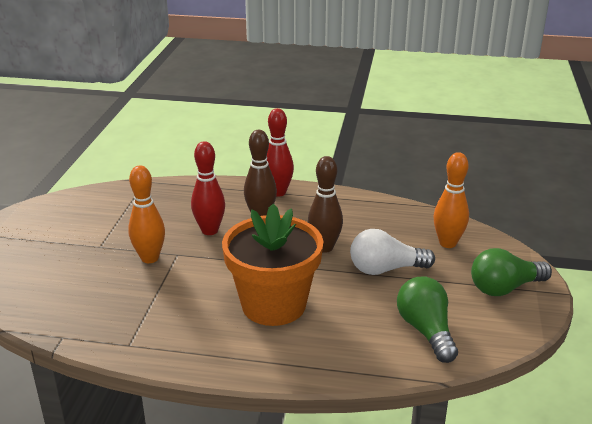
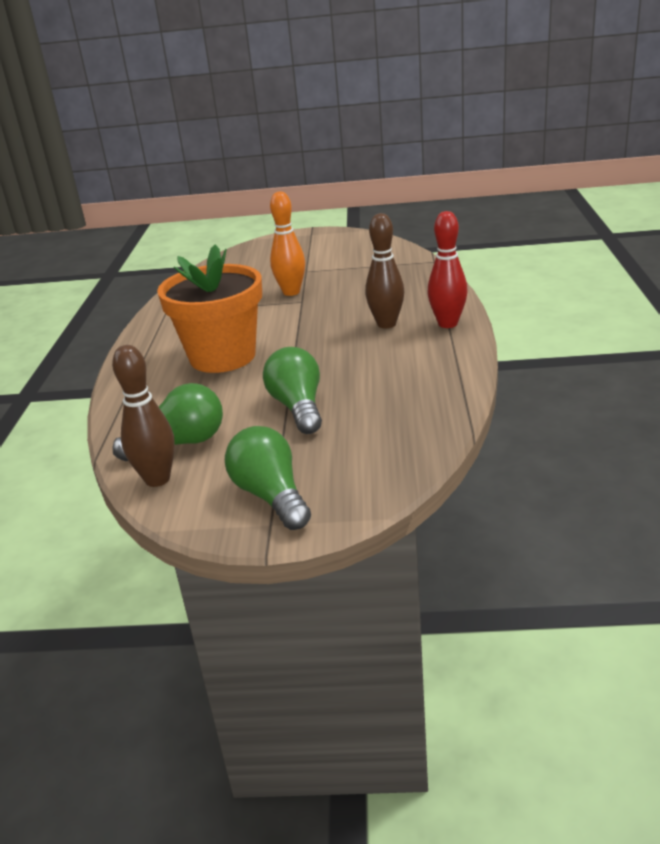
camera: 85 degrees right, 0 degrees up
red bowling pin [191,141,225,235] -> none
brown bowling pin [308,156,343,253] -> brown bowling pin moved to [112,345,175,487]
white light bulb [350,229,435,275] -> green light bulb [263,347,322,434]
orange bowling pin [433,152,469,248] -> none

